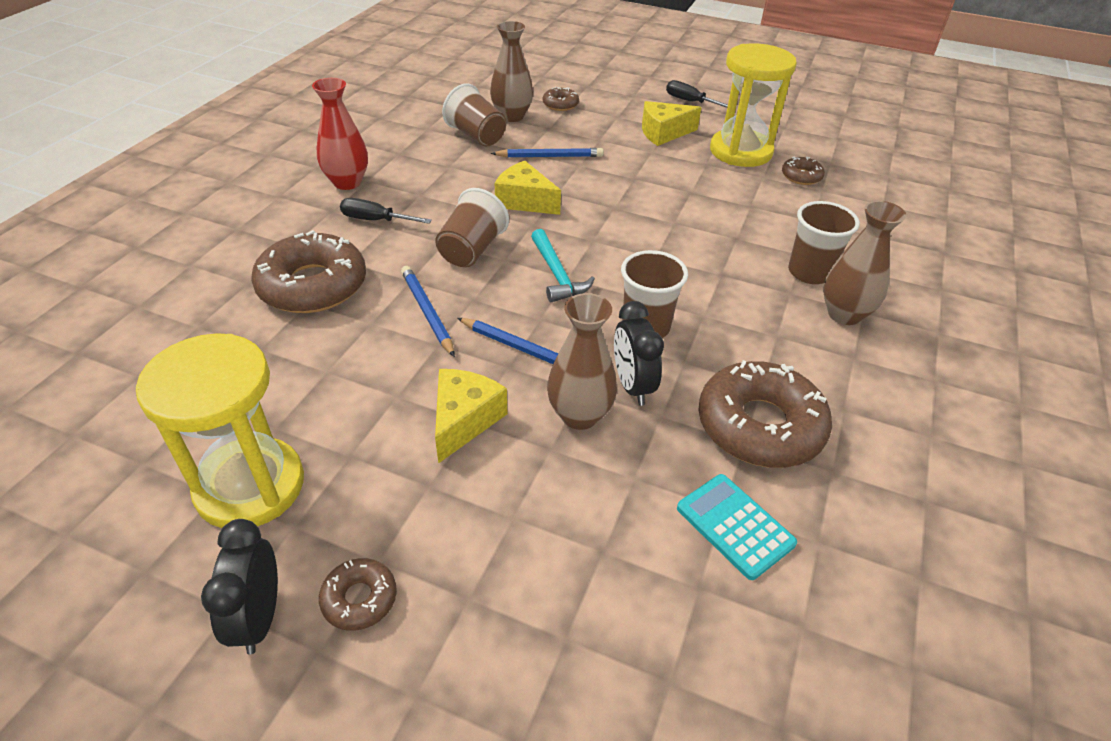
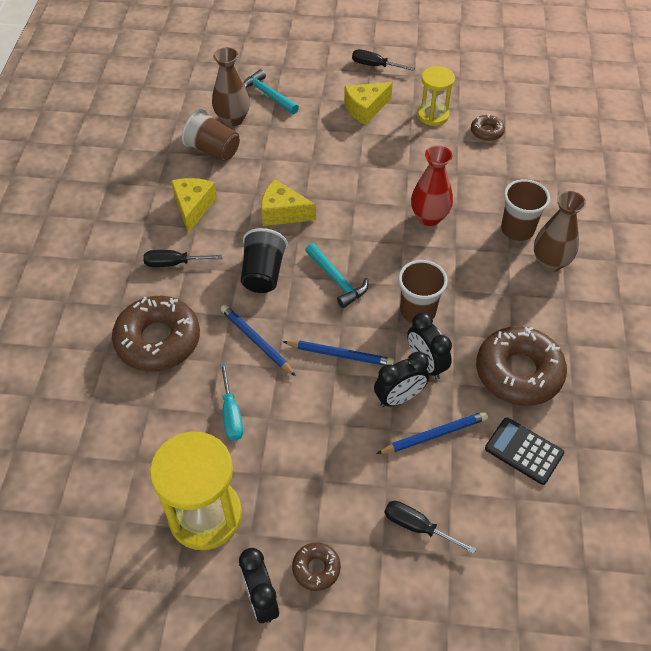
camera: 15 degrees left, 10 degrees up
red vase [312,78,368,190] -> red vase moved to [411,145,453,226]
brown cup [435,188,509,267] -> black cup [241,228,288,293]
yellow cheese [435,369,507,464] -> yellow cheese moved to [171,178,217,233]
blue pencil [491,148,604,158] -> blue pencil moved to [376,411,488,454]
brown donut [543,87,579,111] -> turquoise hammer [243,69,299,114]
brown vase [547,293,617,430] -> black clock [374,352,429,407]
turquoise calculator [677,474,797,580] -> black calculator [485,417,564,485]
yellow hourglass [710,43,797,167] -> yellow hourglass [417,66,455,126], size x0.61
none -> turquoise screwdriver [220,363,243,441]
none -> black screwdriver [384,501,476,554]

